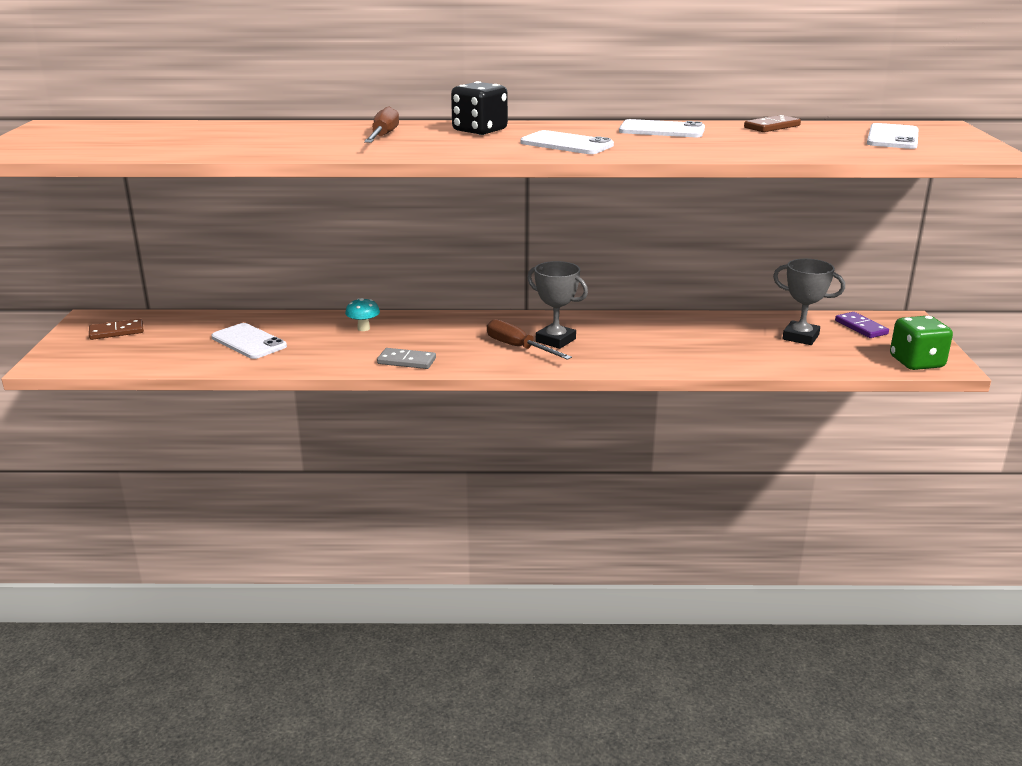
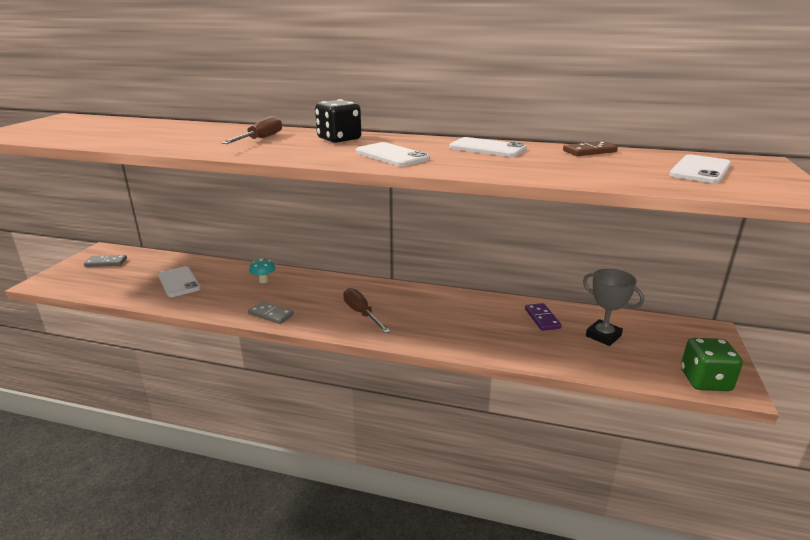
camera: 15 degrees right, 0 degrees up
brown domino [89,319,144,340] -> grey domino [84,255,127,267]
grey trophy [527,261,588,349] -> none
purple domino [835,312,889,338] -> purple domino moved to [525,303,562,331]

